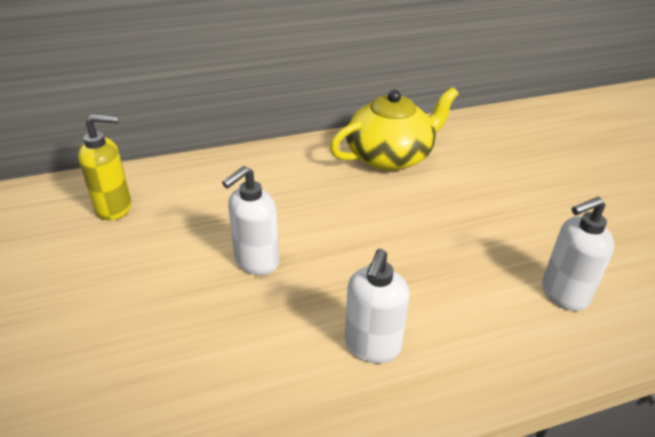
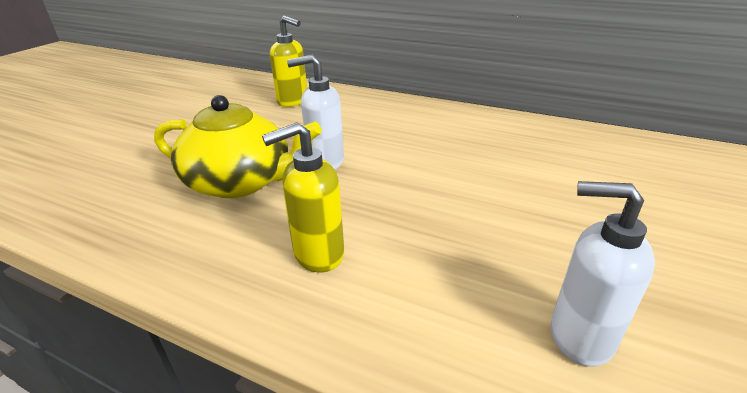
camera: 45 degrees right, 5 degrees down
yellow teapot [330,87,458,171] -> yellow teapot moved to [154,95,322,198]
white soap dispenser [345,249,410,364] -> yellow soap dispenser [262,122,344,273]

